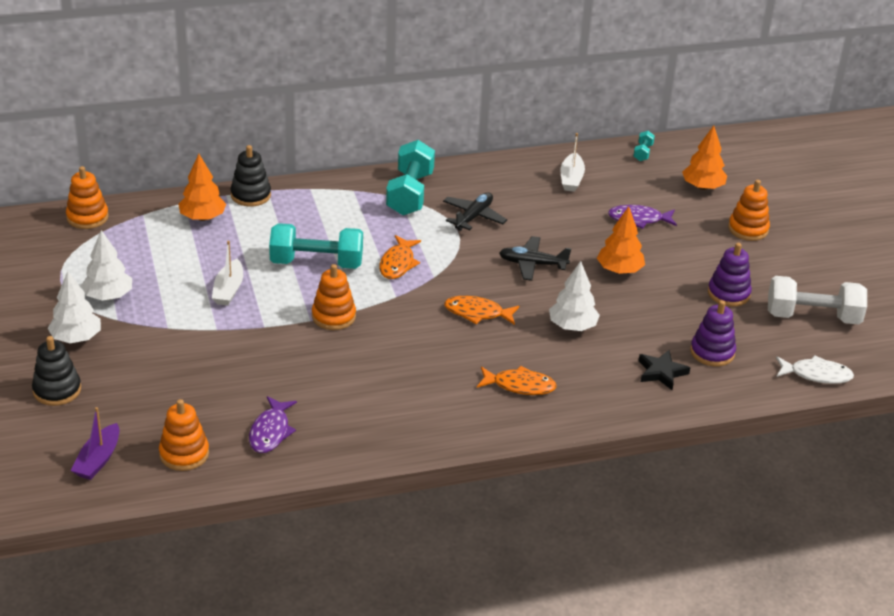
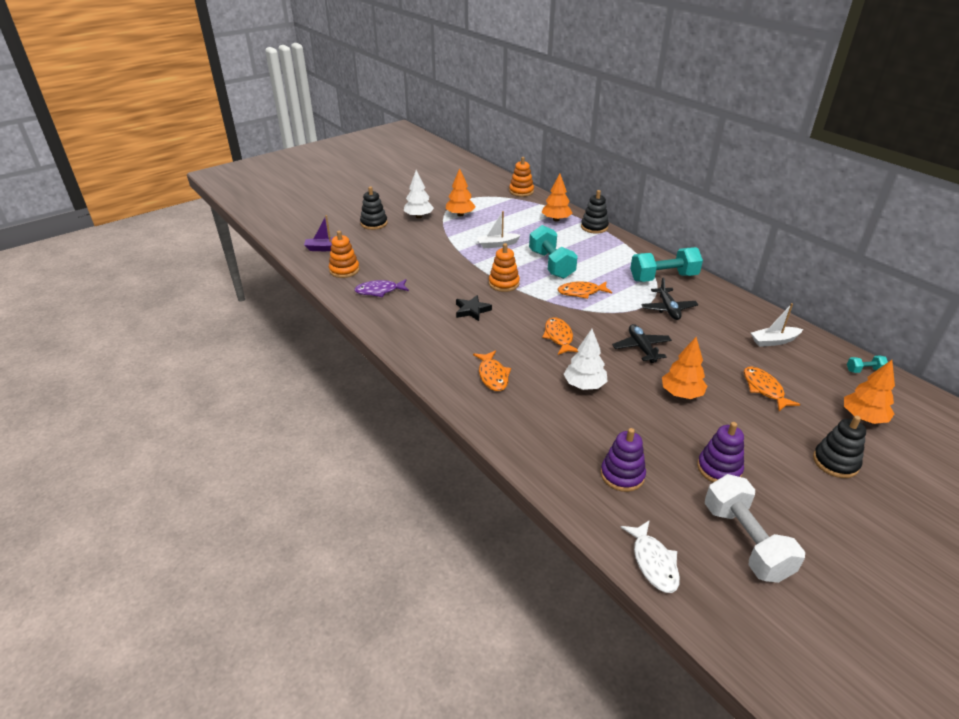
camera: 70 degrees right, 0 degrees up
white tree [81,230,132,301] -> orange tree [446,168,476,216]
black plane [443,192,507,231] -> black plane turned 75 degrees clockwise [641,277,698,320]
purple fish [608,205,677,229] -> orange fish [744,367,800,411]
black star [639,350,690,390] -> black star moved to [456,295,492,321]
orange stacking toy [728,180,770,241] -> black stacking toy [813,415,866,478]

